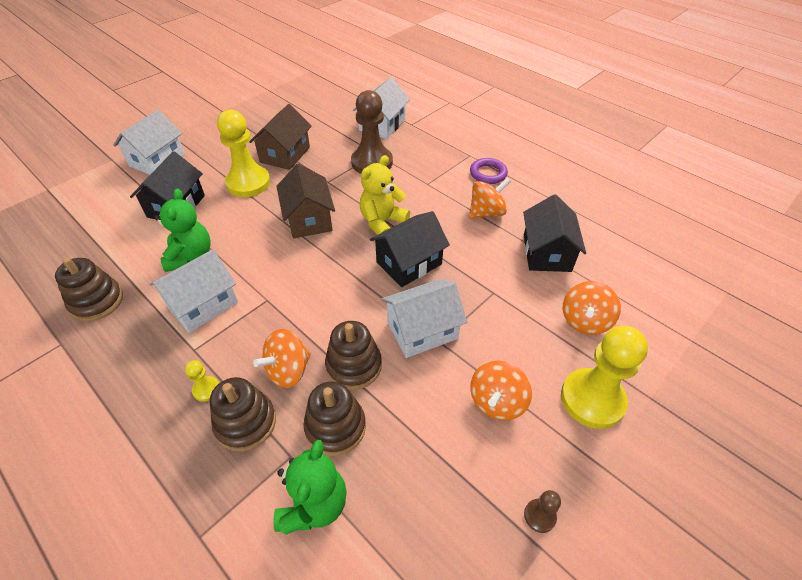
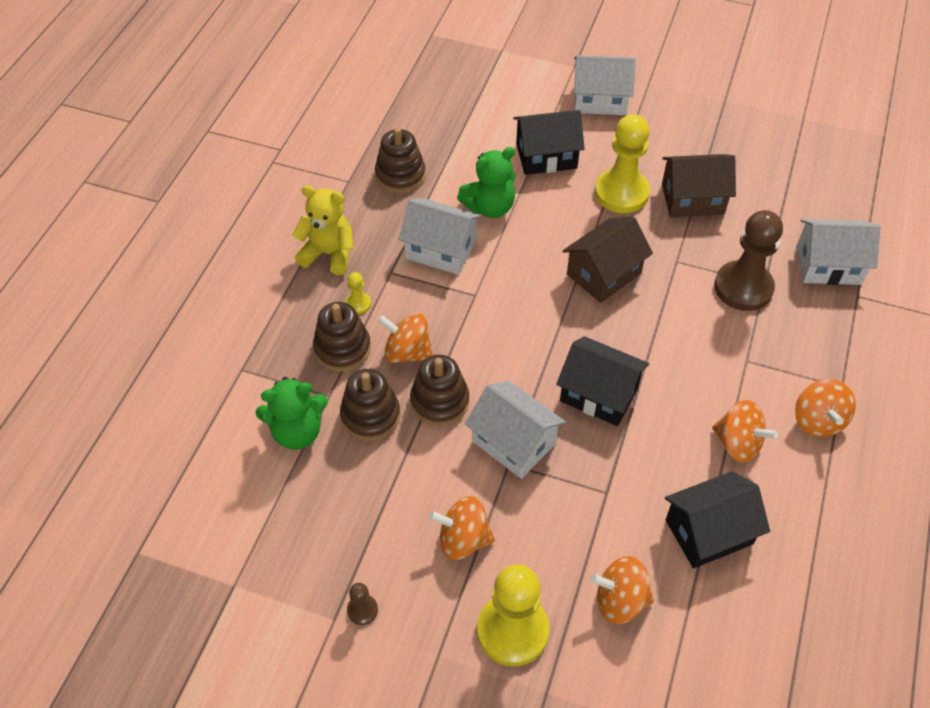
camera: 65 degrees right, 5 degrees up
yellow teddy bear [360,155,410,235] -> yellow teddy bear moved to [292,185,354,275]
purple ring [470,158,508,184] -> orange spinning top [795,379,856,437]

